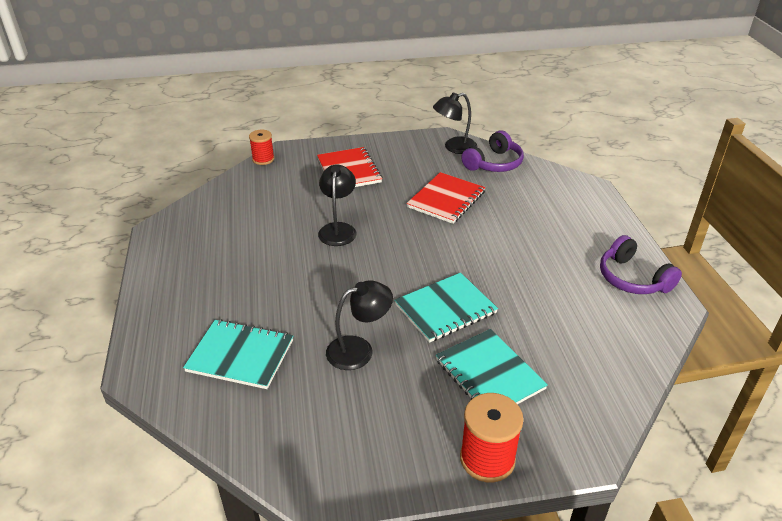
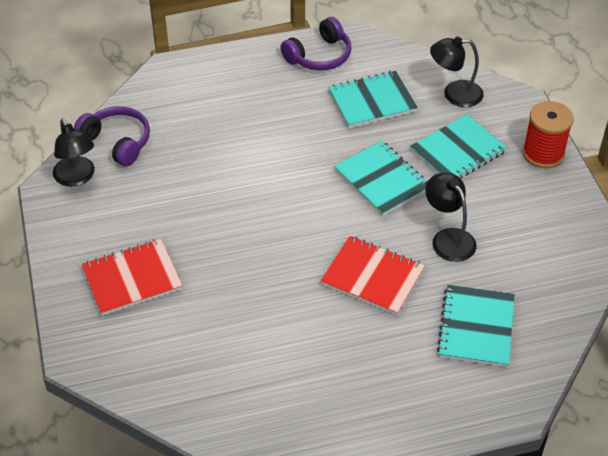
camera: 95 degrees left, 10 degrees up
red spool [249,129,274,165] -> none
black lamp [318,164,357,246] -> black lamp moved to [430,37,483,107]
red notebook [406,172,486,224] -> red notebook moved to [321,236,425,315]
none -> turquoise notebook [328,71,418,128]

